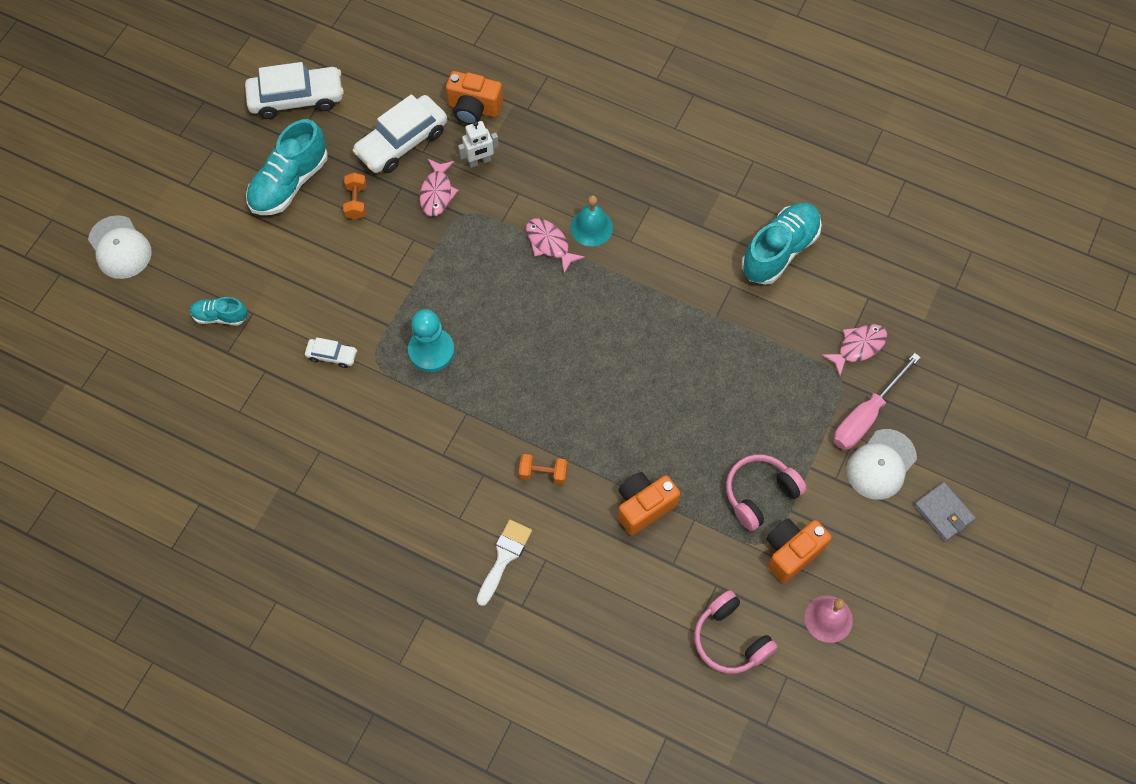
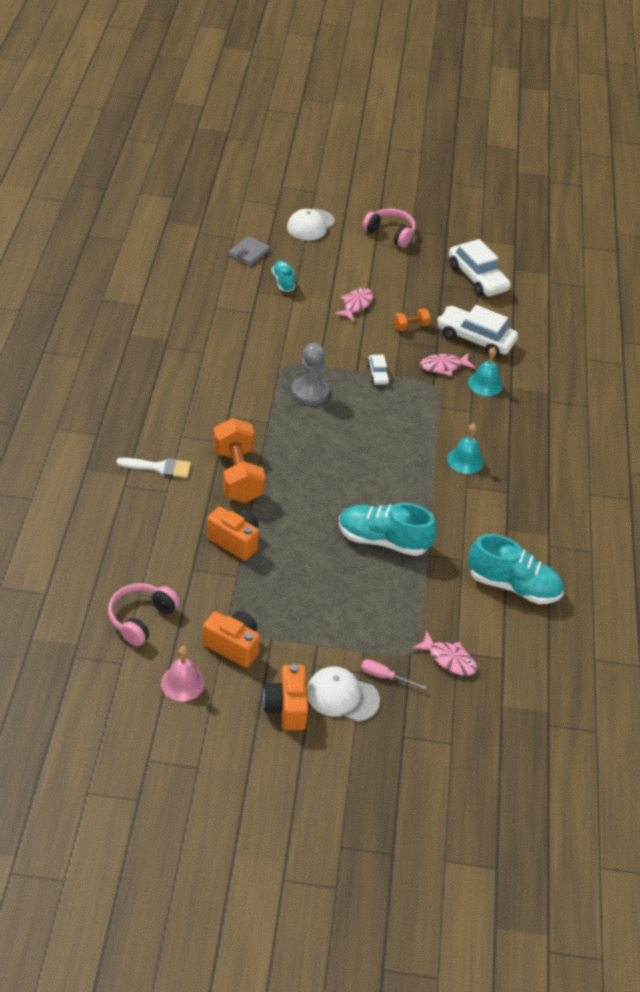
camera: 65 degrees right, 20 degrees down
turquoise shoe [246,119,328,215] -> turquoise shoe moved to [339,503,437,556]
white car [305,337,357,368] -> white car moved to [367,355,390,385]
turquoise pawn [408,309,454,372] -> grey pawn [292,343,329,405]
orange camera [446,71,503,125] -> orange camera moved to [263,664,309,730]
white robot [458,121,499,168] -> turquoise bell [468,347,503,396]
orange dumbbell [519,454,568,484] -> orange dumbbell [213,418,265,503], size x2.13
pink fish [526,218,585,273] -> pink fish moved to [334,288,373,322]
pink headphones [726,454,807,531] -> pink headphones moved to [362,208,416,248]
pink screwdriver [834,353,921,450] -> pink screwdriver [361,659,427,690], size x0.56
grey wallet [914,482,976,542] -> grey wallet moved to [229,236,270,266]

